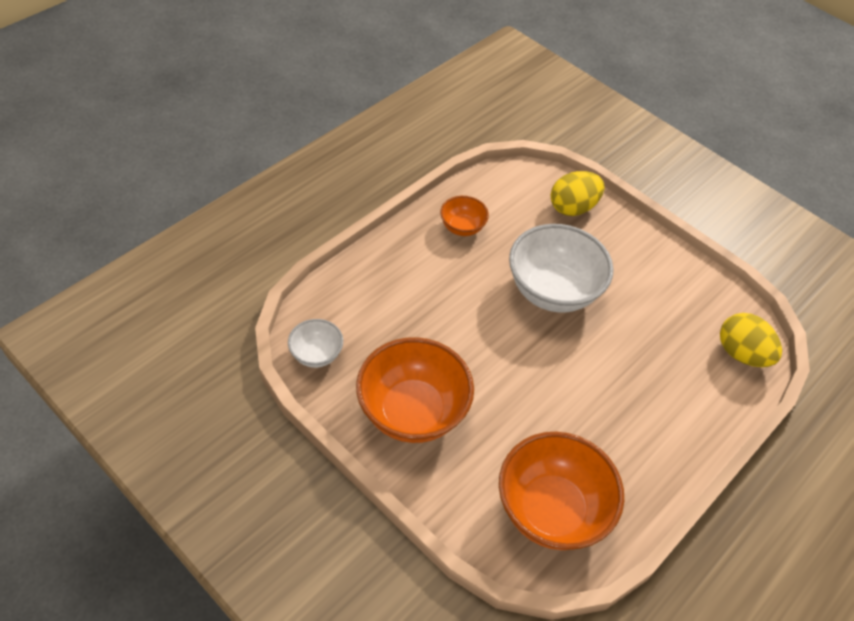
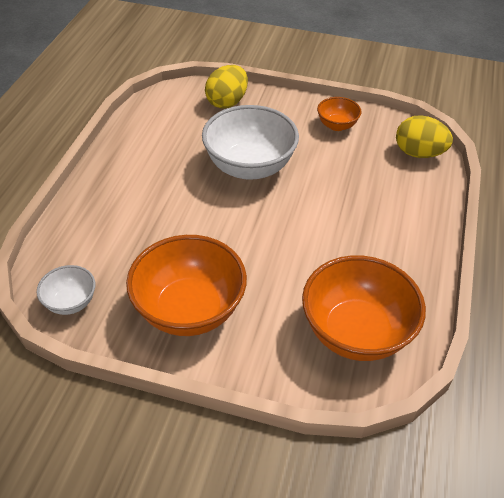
camera: 25 degrees left, 5 degrees down
orange bowl [440,196,489,236] -> orange bowl moved to [317,97,362,131]

